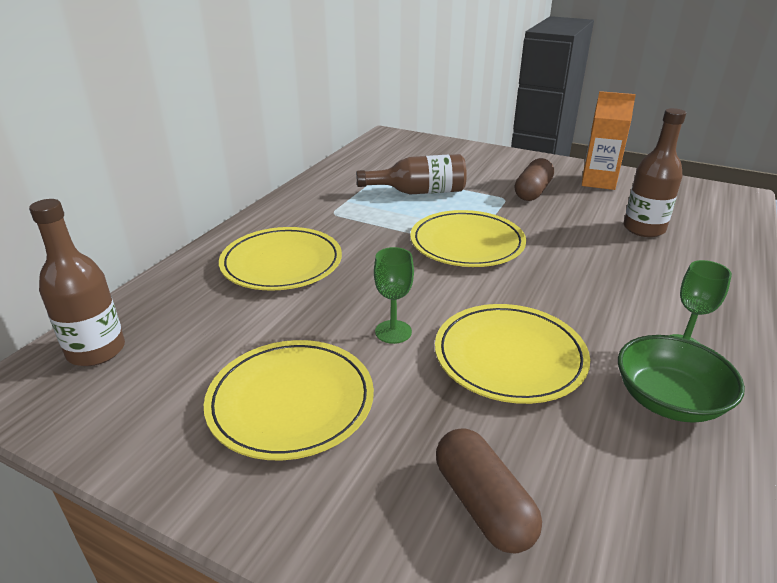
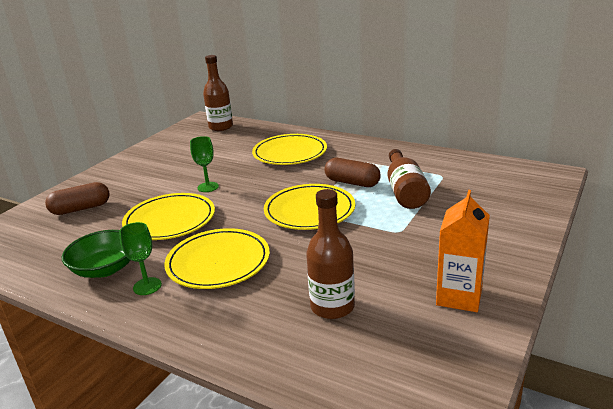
camera: 95 degrees right, 5 degrees down
yellow plate [204,340,374,460] -> yellow plate moved to [164,228,270,289]
brown capsule [515,158,554,201] -> brown capsule moved to [325,158,381,187]

